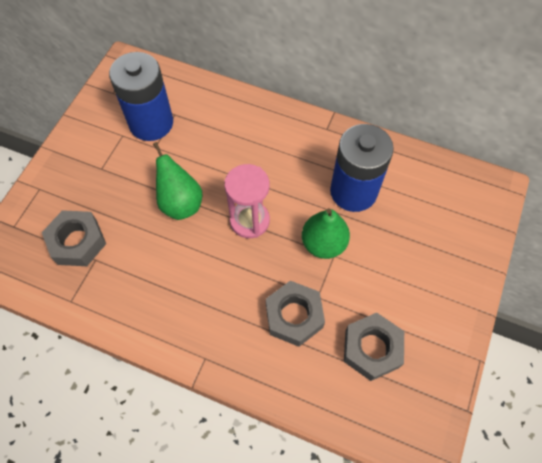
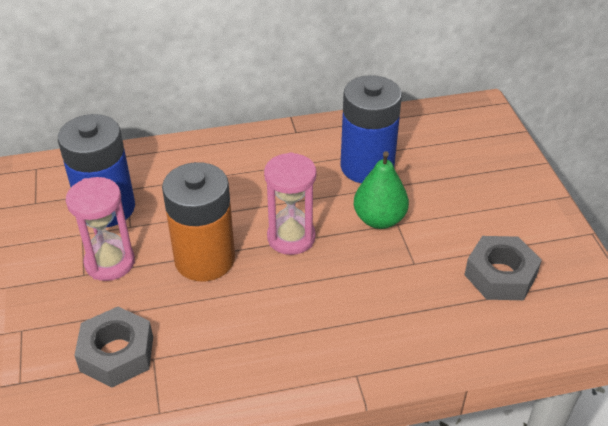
camera: 35 degrees left, 20 degrees down
green pear [153,142,203,220] -> orange battery [162,162,235,281]
grey nut [266,281,325,347] -> none
none -> pink hourglass [66,177,135,281]

